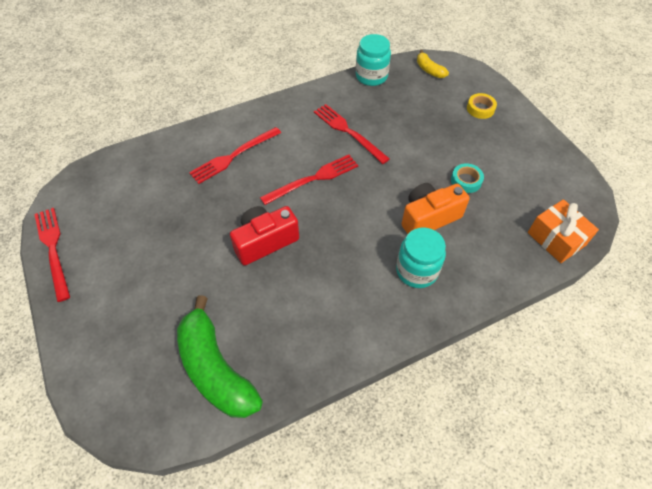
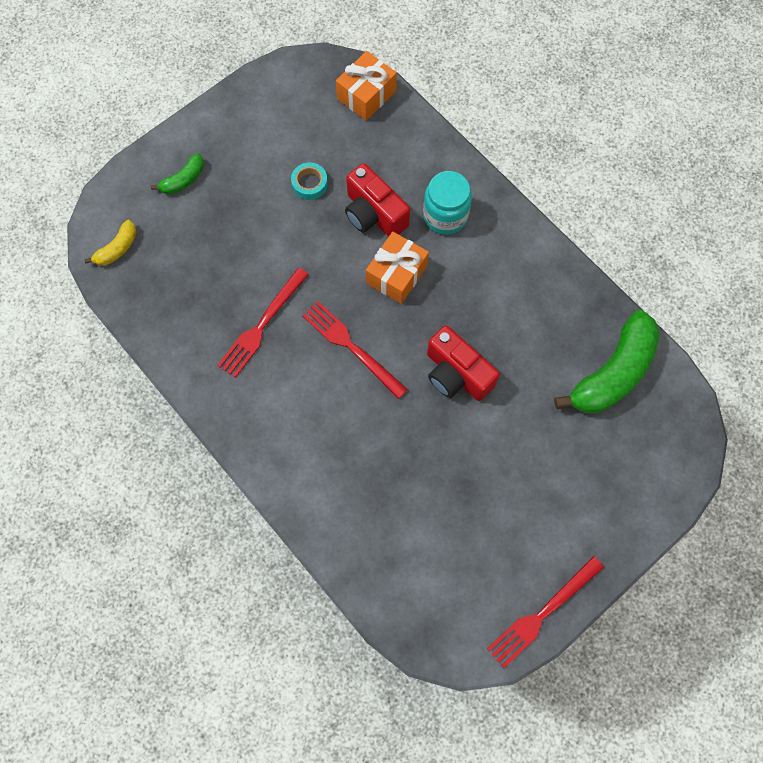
camera: 105 degrees left, 15 degrees up
red fork [189,127,281,184] -> none
turquoise jar [356,34,391,86] -> none
orange camera [402,183,470,234] -> red camera [345,163,410,236]
yellow tape [467,93,497,119] -> green banana [151,153,204,194]
none -> orange gift [366,232,429,304]

